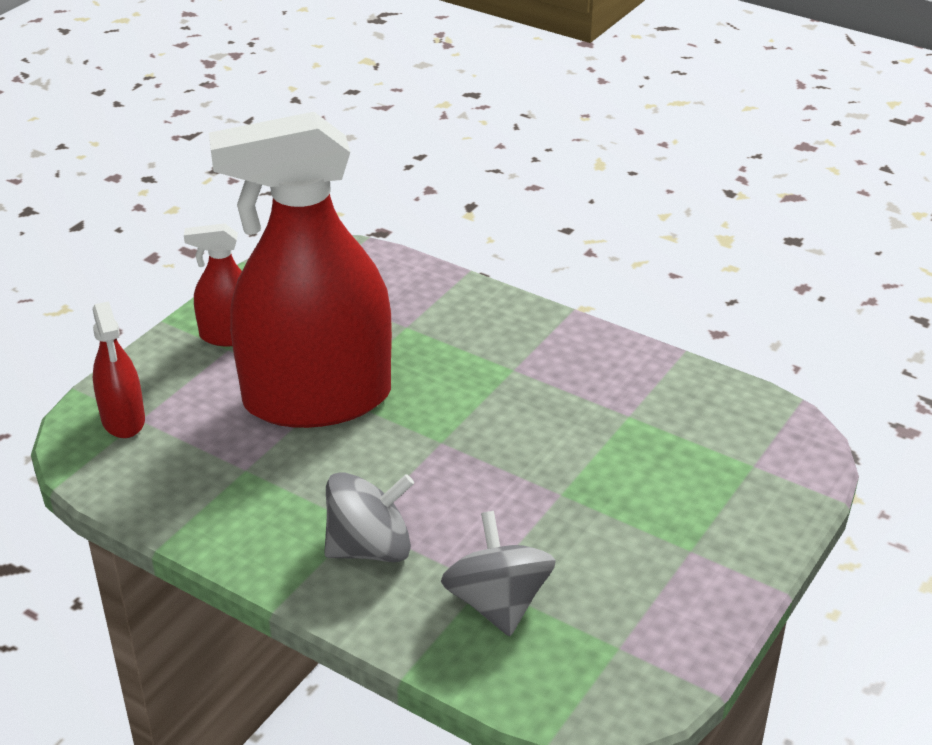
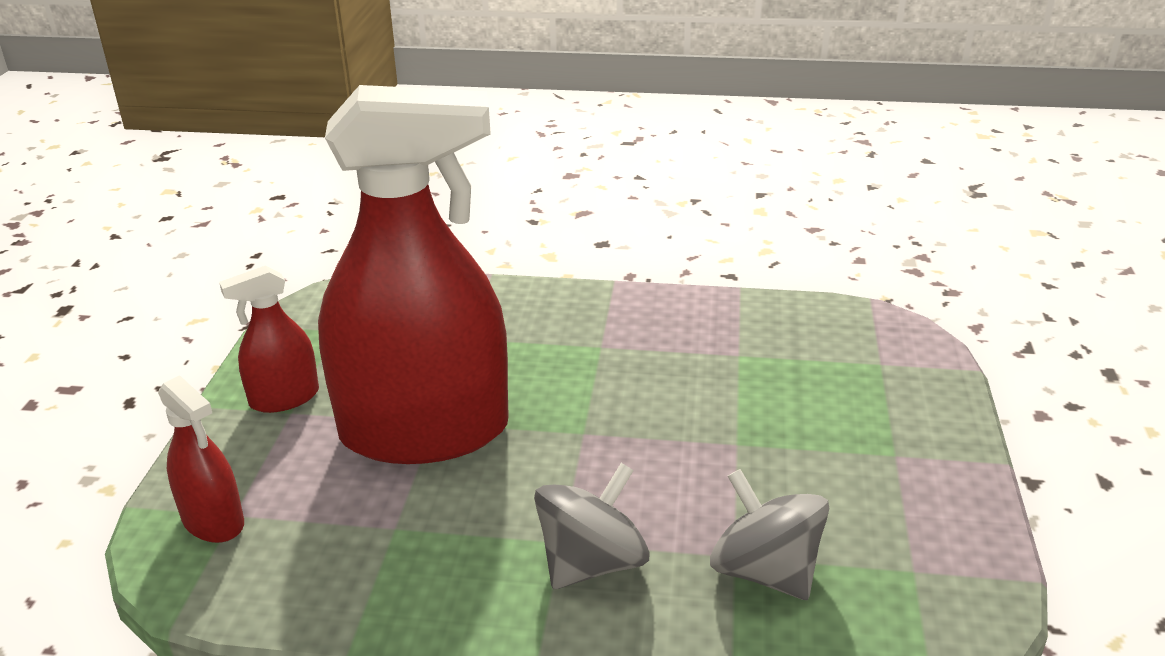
camera: 25 degrees left, 5 degrees down
red spray bottle [209,112,392,428] -> red spray bottle turned 150 degrees counterclockwise [318,85,509,464]

